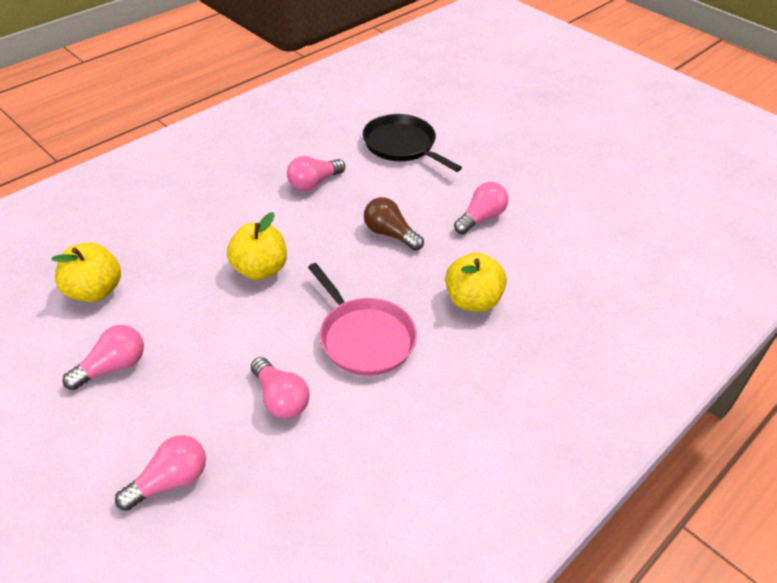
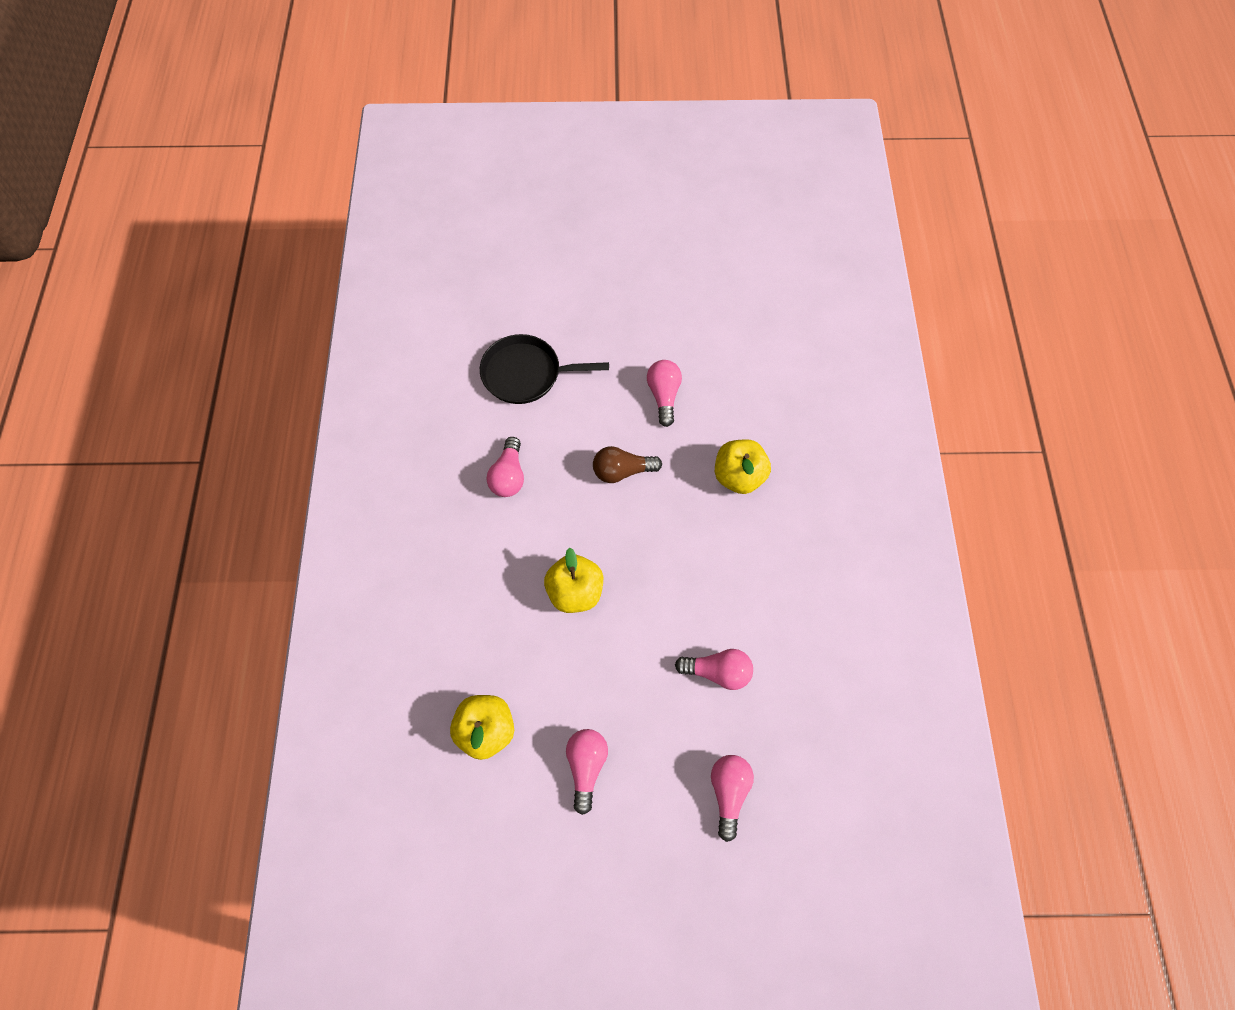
camera: 45 degrees left, 20 degrees up
pink pan [308,263,417,376] -> none

